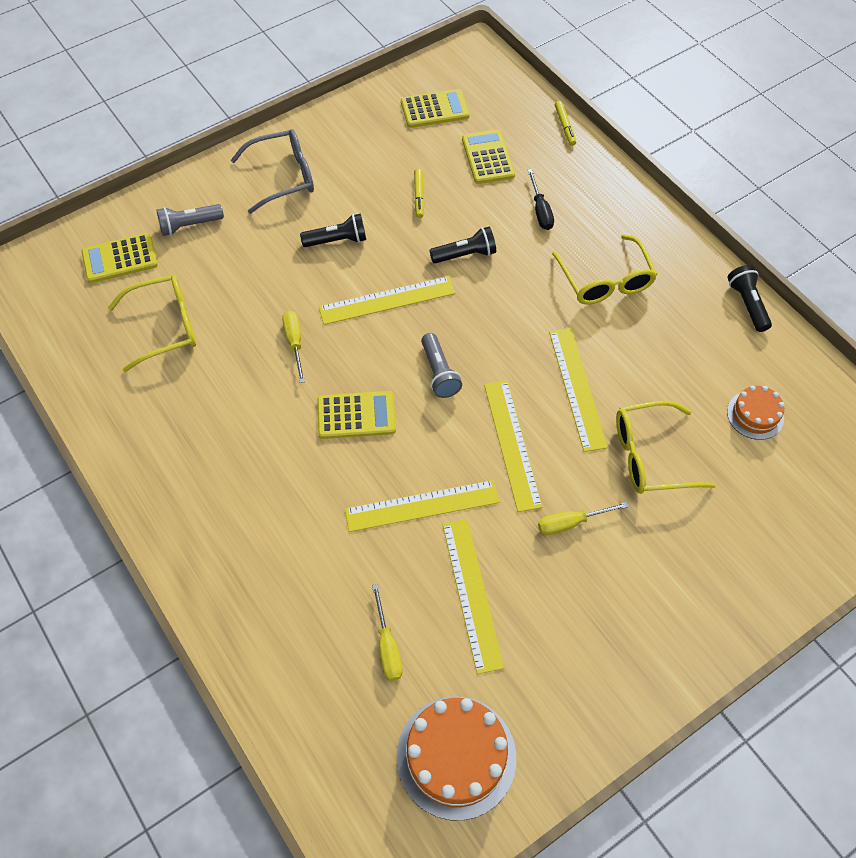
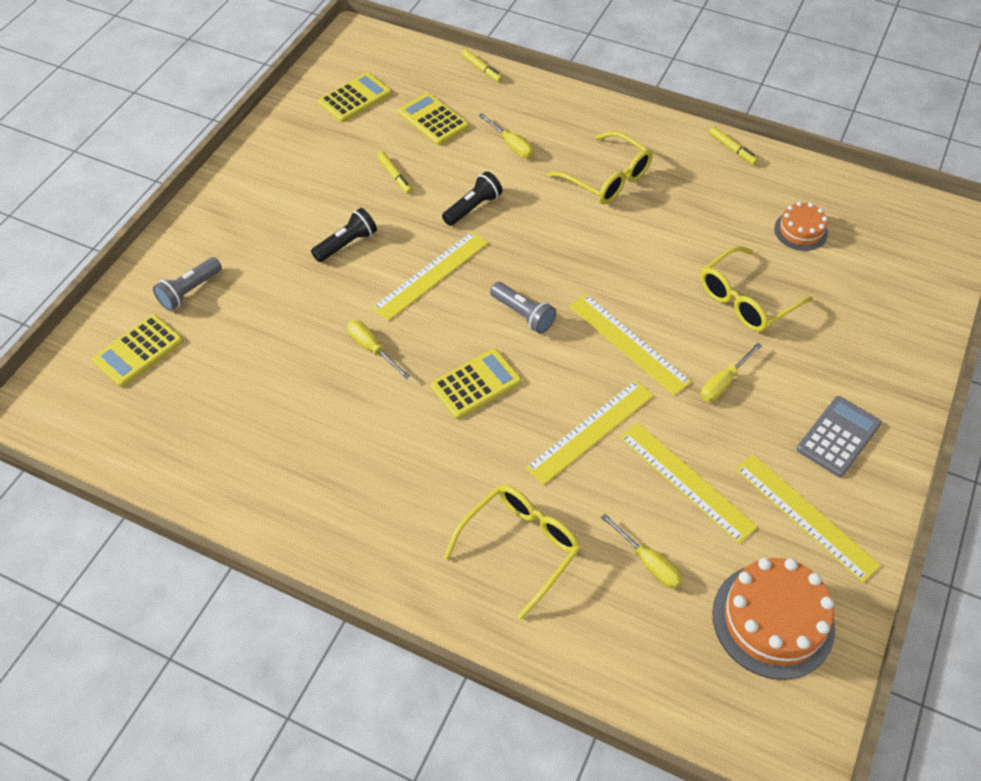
camera: 30 degrees left, 5 degrees down
yellow glasses [108,275,196,372] -> yellow glasses moved to [444,485,581,620]
grey glasses [231,129,314,214] -> none
black screwdriver [528,169,554,230] -> yellow screwdriver [478,113,534,158]
yellow ruler [549,328,608,452] -> yellow ruler moved to [735,454,881,583]
black flashlight [727,265,772,332] -> yellow marker [709,127,758,165]
none -> grey calculator [797,396,881,477]

